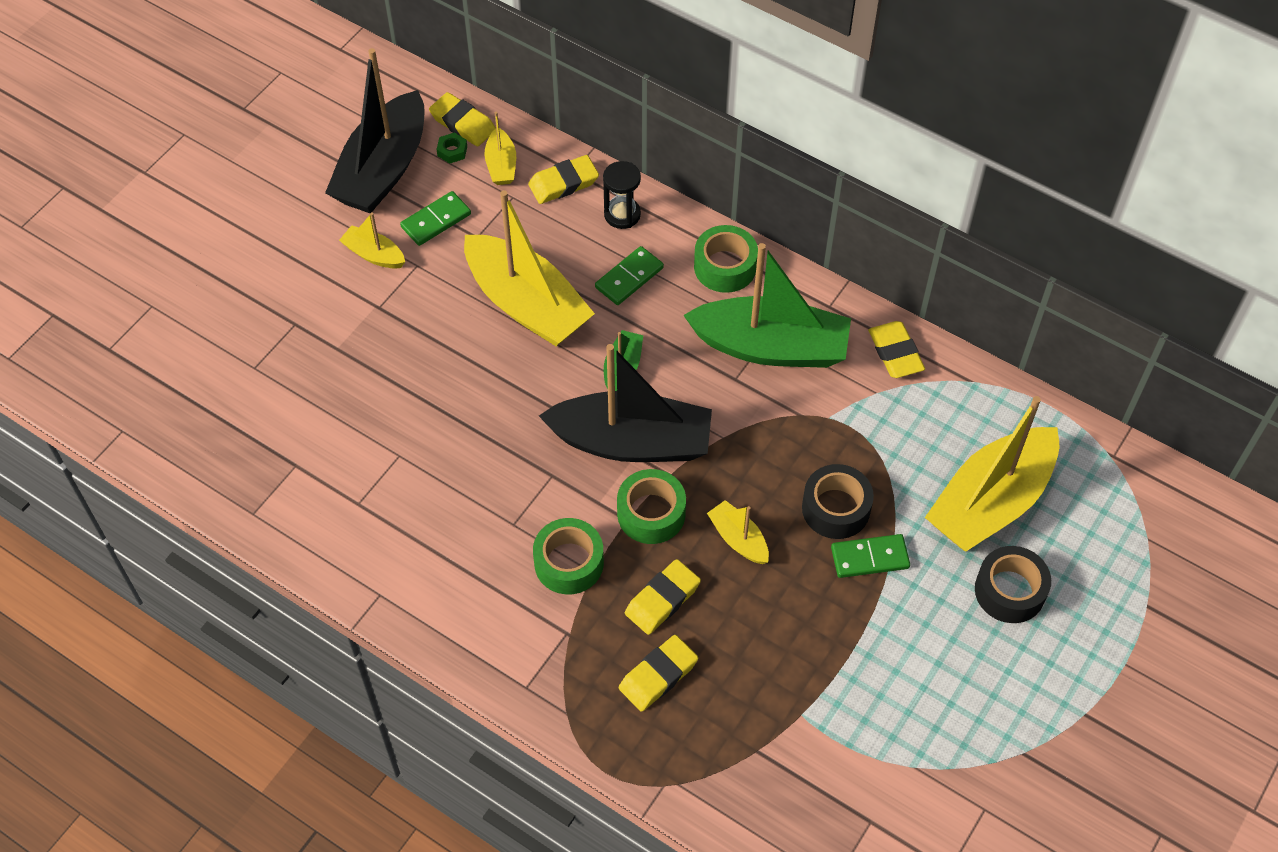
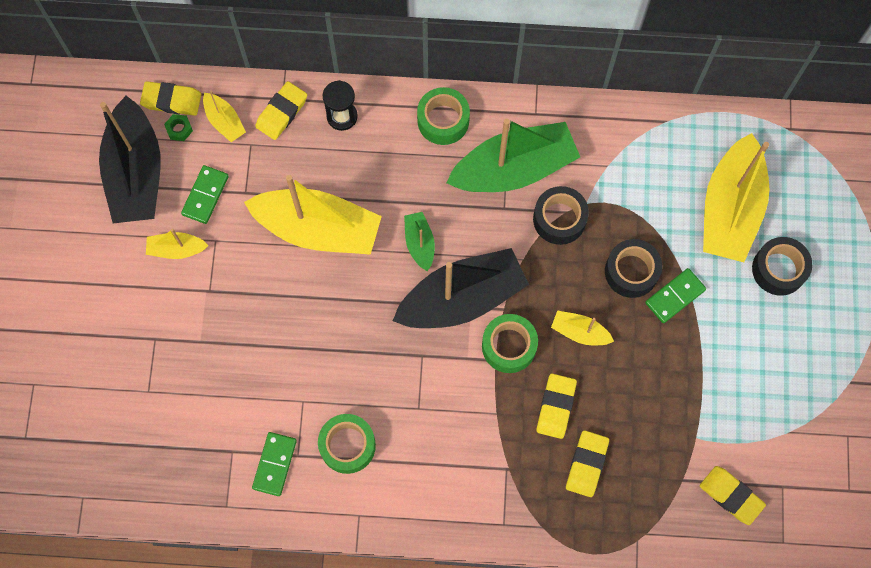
camera: 30 degrees left, 15 degrees up
green tape [533,518,604,594] -> green tape moved to [318,414,376,474]
green domino [595,246,664,305] -> green domino moved to [252,432,297,496]
yellow eraser [868,321,925,378] -> yellow eraser moved to [700,466,766,525]
none -> black tape [533,186,589,245]

